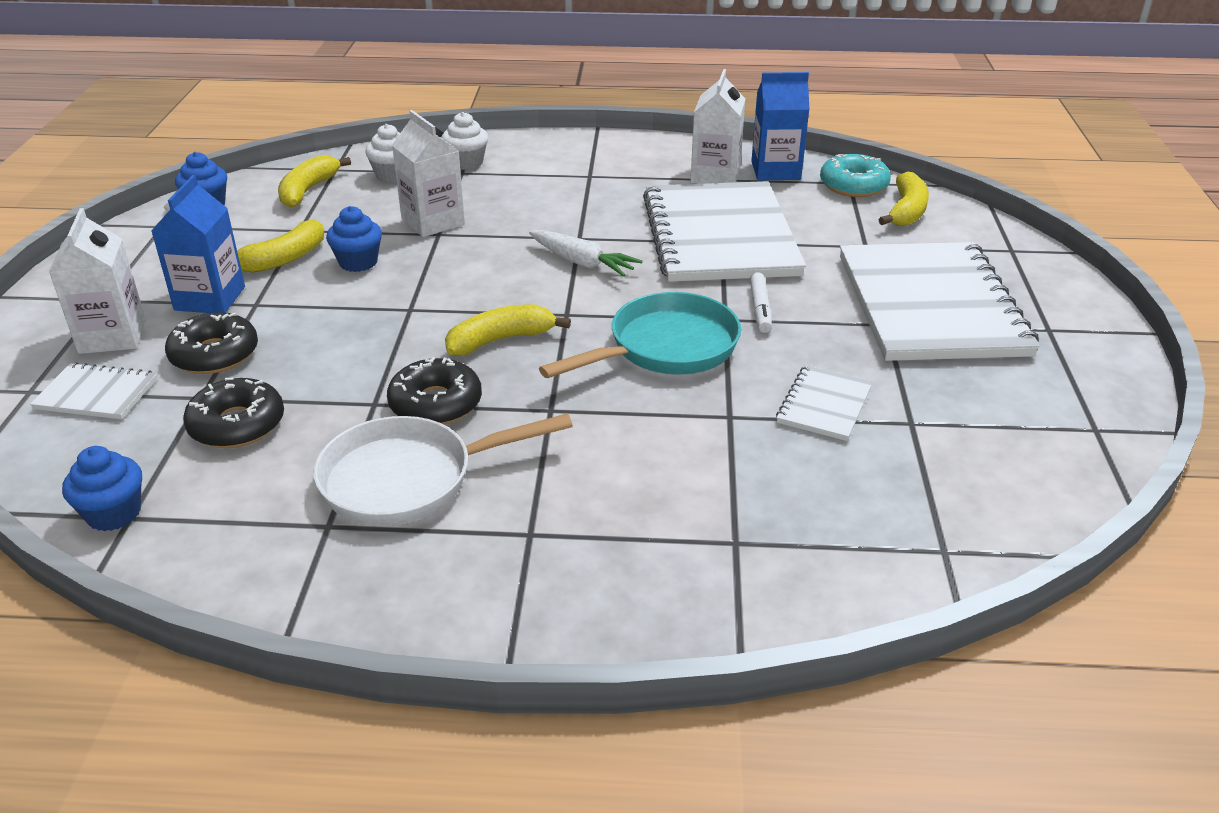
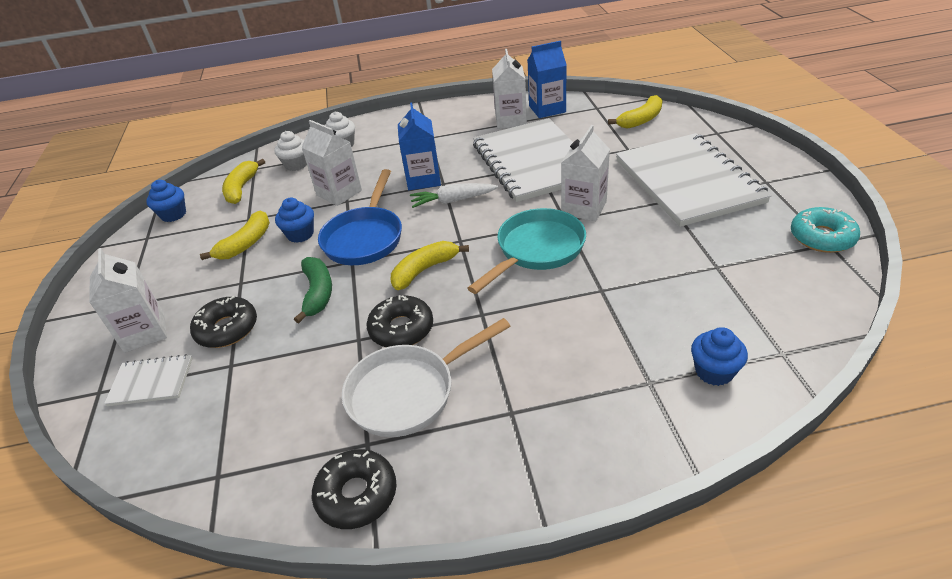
camera: 10 degrees left, 5 degrees up
blue cupcake [62,446,142,531] -> blue cupcake moved to [691,327,748,386]
blue carton [151,175,245,313] -> blue carton moved to [398,103,441,190]
black donut [183,378,284,448] -> black donut moved to [312,449,397,529]
white carrot [529,230,642,277] -> white carrot turned 150 degrees clockwise [410,183,498,208]
white marker [750,272,772,333] -> white carton [561,125,610,221]
white notebook [776,365,873,441] -> none
turquoise donut [820,154,891,197] -> turquoise donut moved to [791,207,860,253]
yellow banana [878,171,929,226] -> yellow banana turned 45 degrees clockwise [608,95,663,129]
none -> green banana [294,257,332,323]
none -> blue pan [318,169,402,265]

